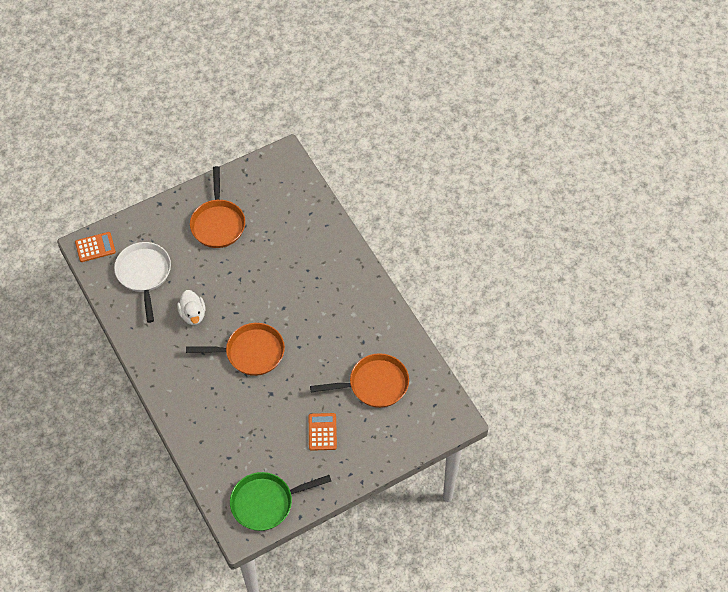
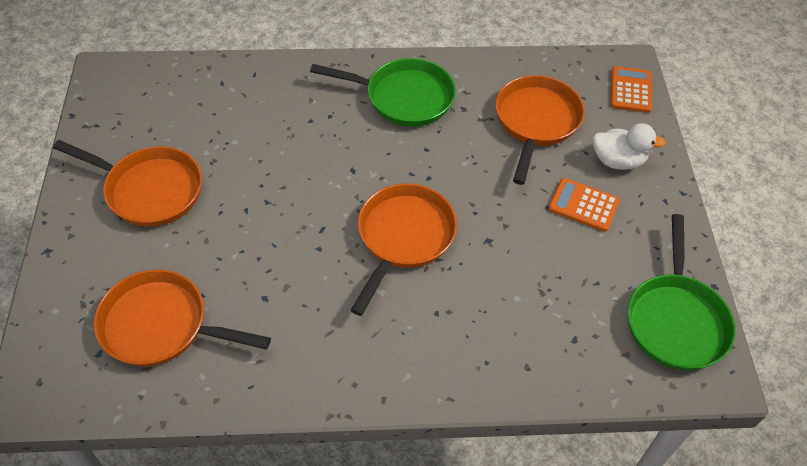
camera: 65 degrees left, 5 degrees down
orange calculator [75,232,116,262] -> orange calculator moved to [611,66,652,113]
white pan [114,242,171,323] -> orange pan [94,270,271,366]
white duck [177,290,206,325] -> white duck moved to [593,123,666,170]
none -> green pan [310,58,456,127]

